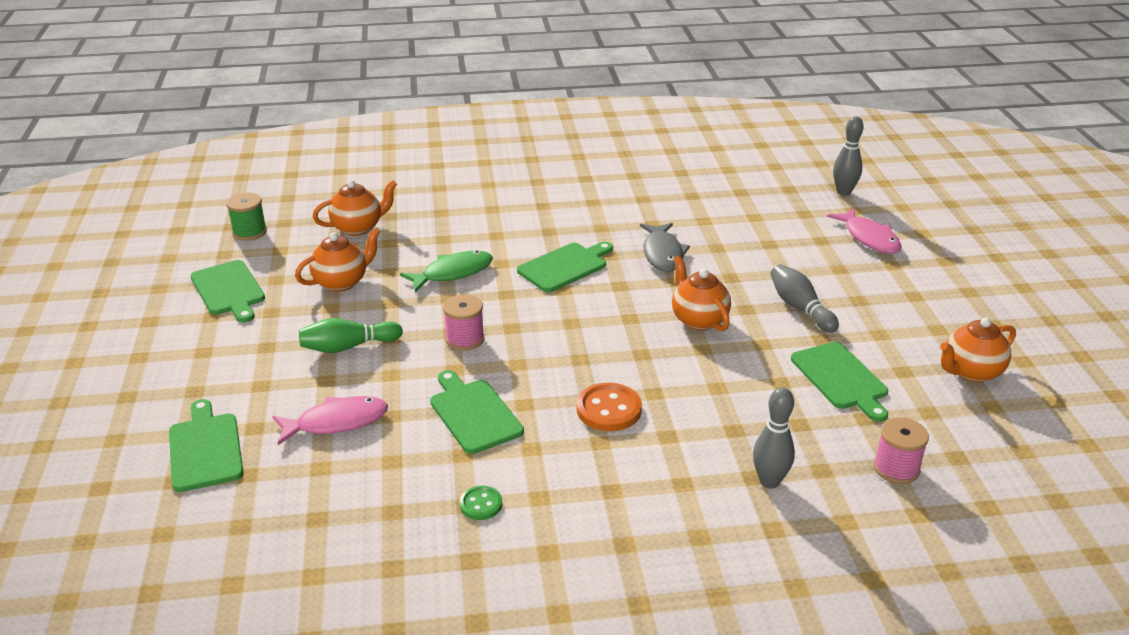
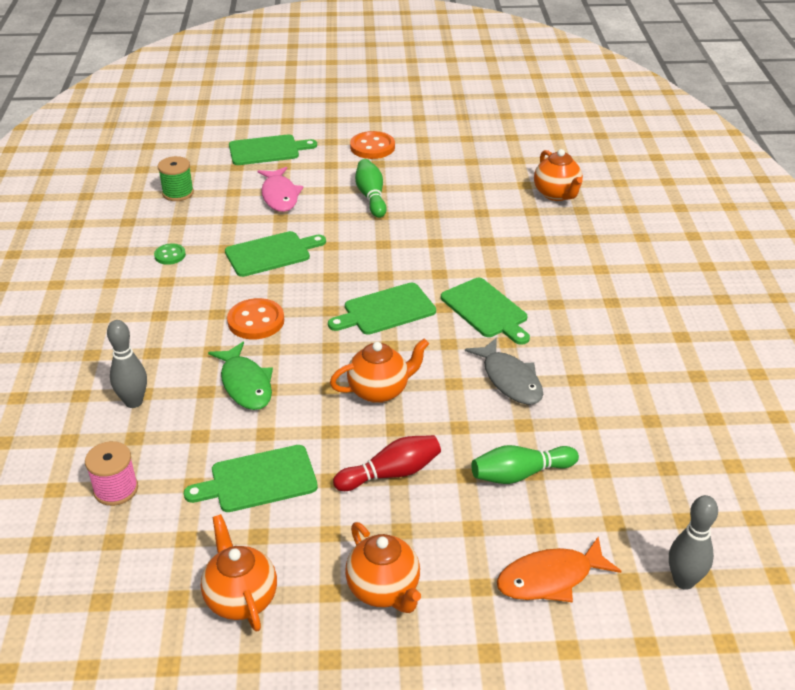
camera: 95 degrees right, 5 degrees up
green cutting board [190,260,265,323] -> green cutting board moved to [328,283,436,335]
green spool [226,193,267,241] -> green spool moved to [158,156,194,201]
orange teapot [295,228,380,292] -> orange teapot moved to [345,522,421,613]
green fish [400,251,493,292] -> green fish moved to [208,342,273,410]
pink spool [443,294,485,351] -> none
grey fish [640,223,690,272] -> grey fish turned 120 degrees counterclockwise [465,338,543,405]
grey bowling pin [770,264,839,333] -> red bowling pin [333,435,441,491]
pink fish [827,208,902,254] -> orange fish [497,537,621,602]
none -> orange button [350,131,395,159]
none -> green bowling pin [471,445,579,484]

